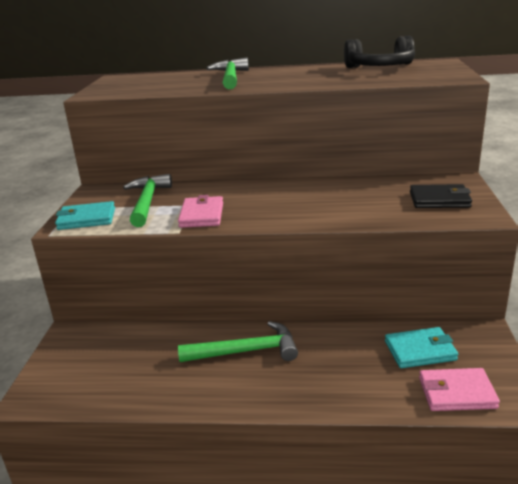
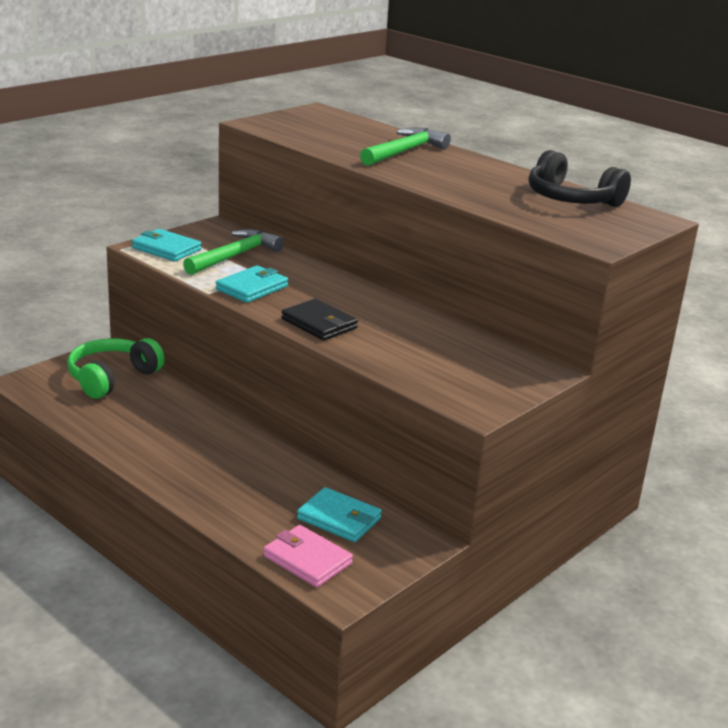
camera: 35 degrees right, 0 degrees up
pink wallet [178,195,223,228] -> turquoise wallet [216,265,288,303]
green hammer [178,321,298,362] -> none
black wallet [410,184,472,208] -> black wallet moved to [281,299,358,341]
none -> green headphones [67,338,165,399]

